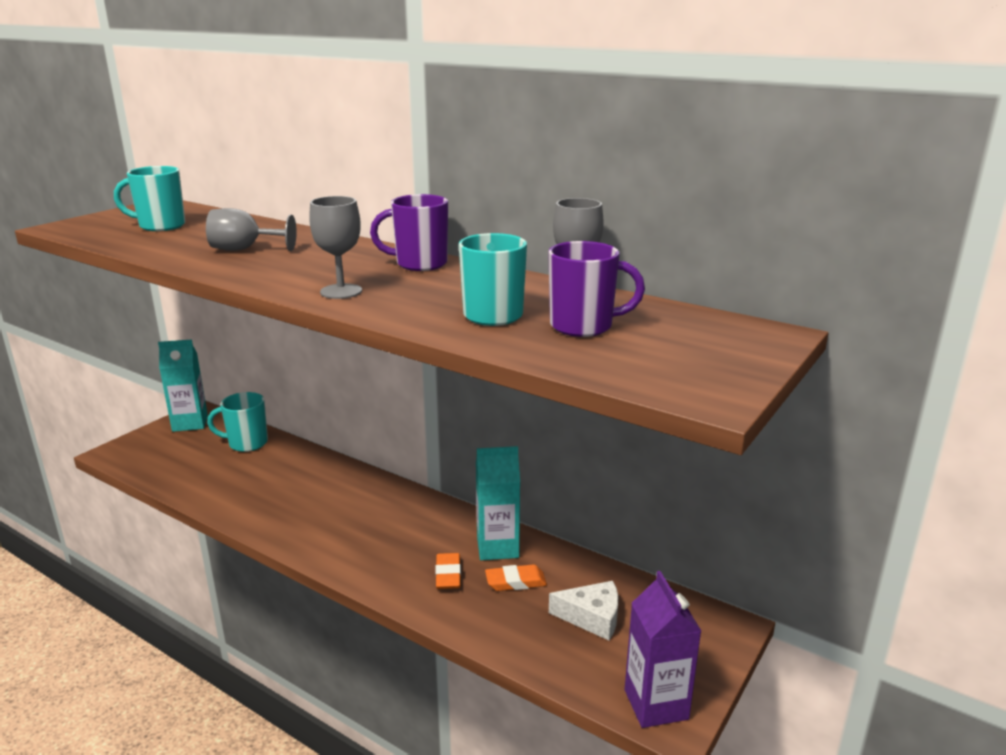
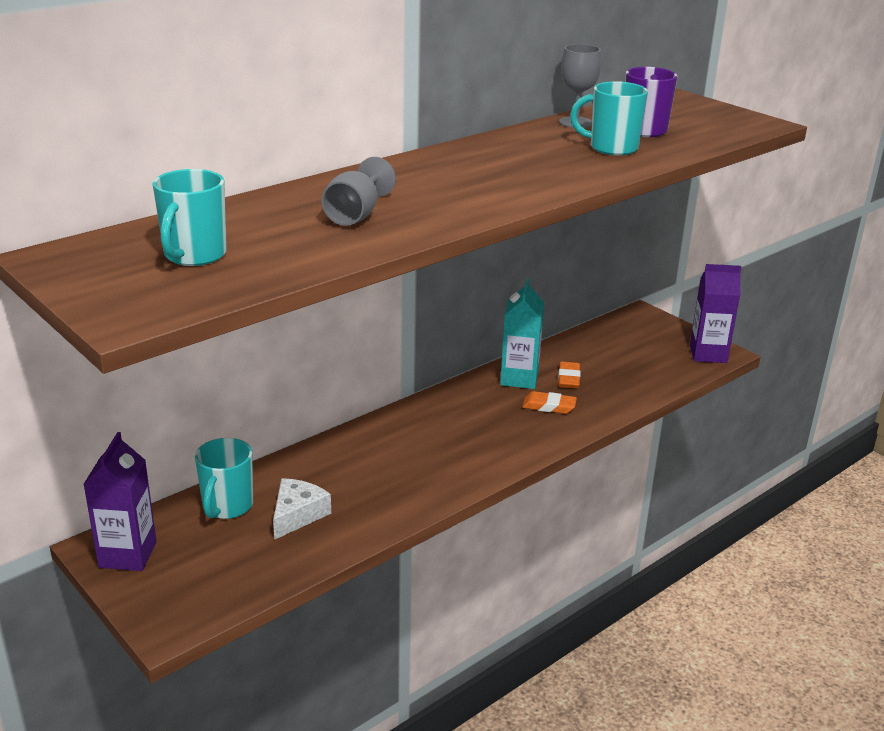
camera: 75 degrees left, 5 degrees up
turquoise carton [158,339,208,432] -> purple carton [83,432,157,571]
grey goblet [309,196,362,299] -> none
purple mug [370,194,448,271] -> none
white cheese [549,581,619,640] -> white cheese moved to [273,478,331,540]

